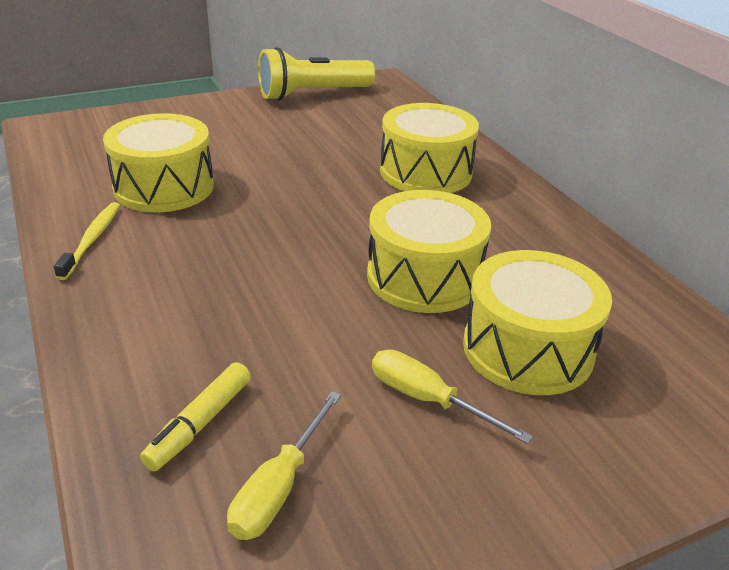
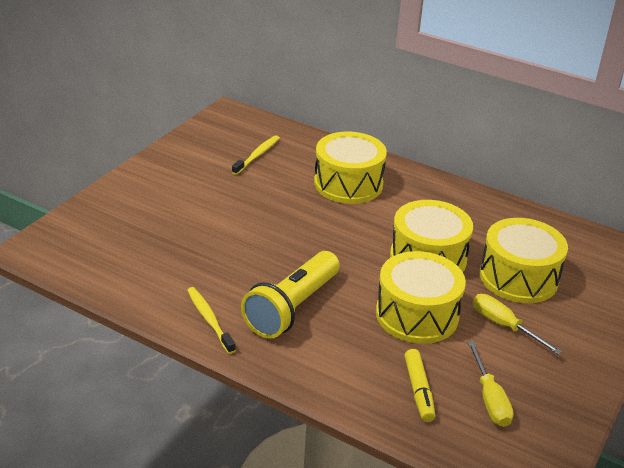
camera: 35 degrees left, 0 degrees up
yellow drum [103,113,214,212] -> yellow drum moved to [376,251,466,344]
yellow flashlight [258,47,375,101] -> yellow flashlight moved to [241,251,340,339]
yellow screwdriver [372,350,533,444] -> yellow screwdriver turned 45 degrees clockwise [473,294,562,355]
none -> yellow toothbrush [232,135,280,175]

